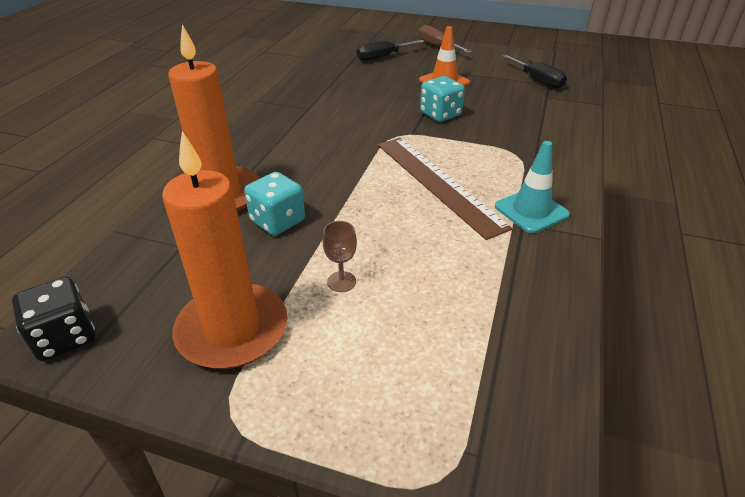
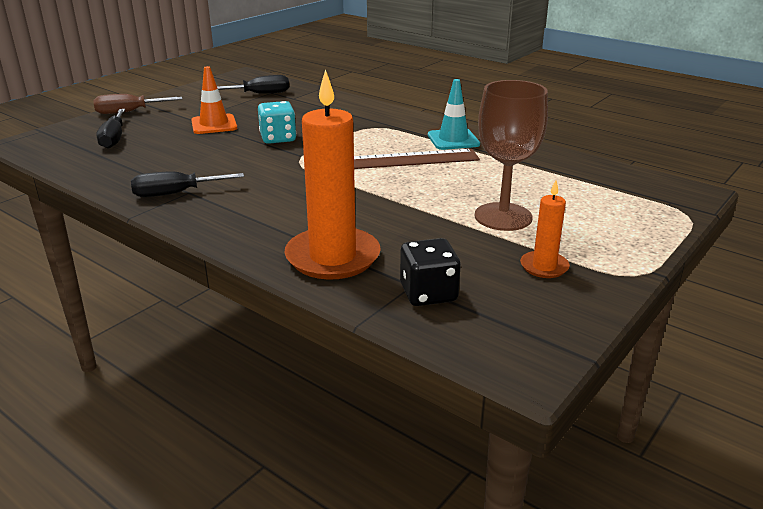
camera: 70 degrees left, 10 degrees down
black dice [12,277,95,361] -> black dice moved to [400,238,461,306]
orange candle [162,131,287,369] -> orange candle [520,180,570,278], size x0.50
turquoise dice [244,172,305,236] -> none
brown goblet [322,221,357,292] -> brown goblet [475,80,548,231], size x2.32
none -> black screwdriver [131,171,244,197]

